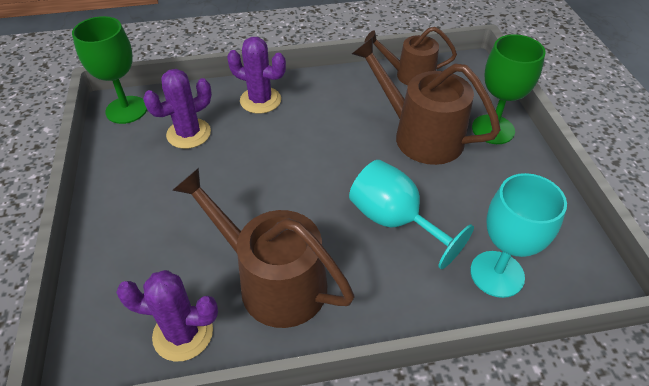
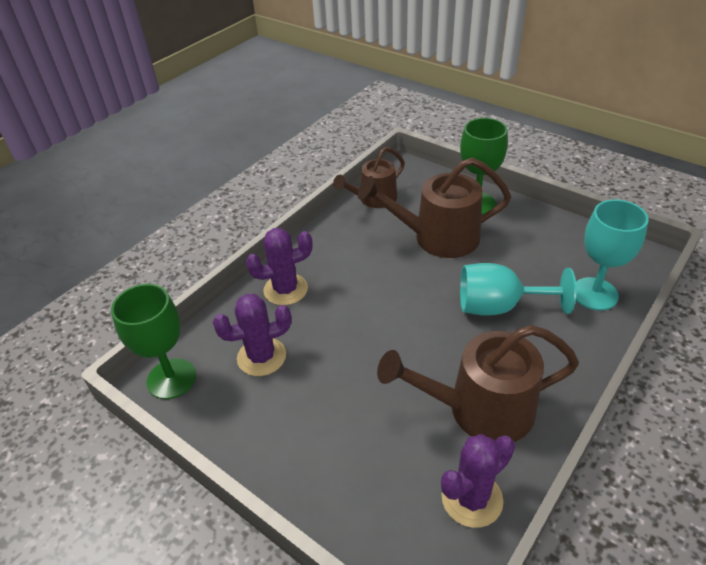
camera: 40 degrees left, 5 degrees down
purple cactus [143,69,212,149] -> purple cactus turned 60 degrees clockwise [213,294,291,376]

